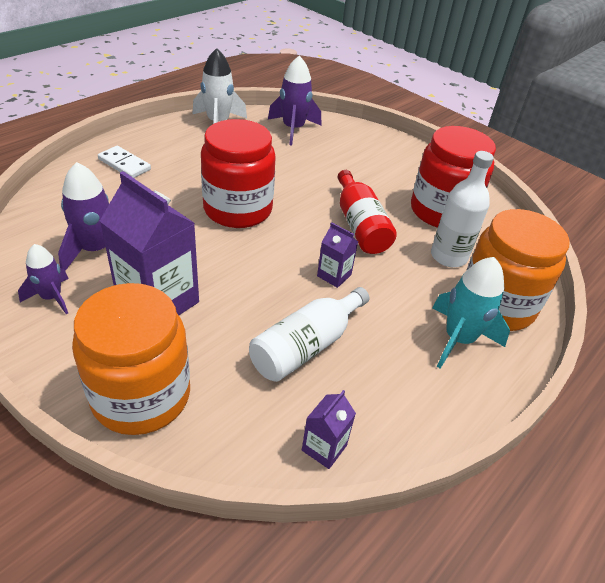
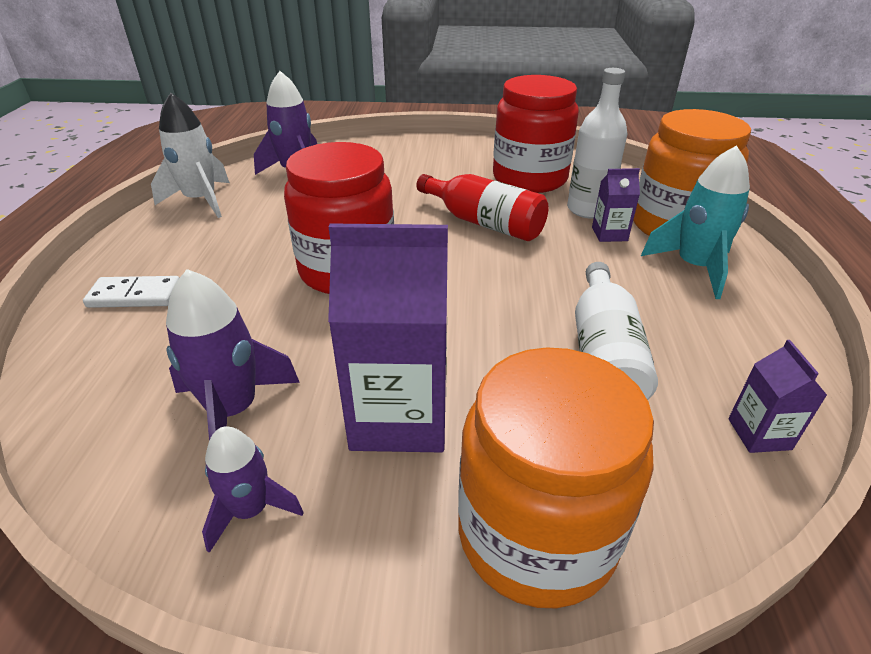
camera: 35 degrees left, 5 degrees down
purple carton [317,222,358,288] -> purple carton moved to [592,168,640,242]

